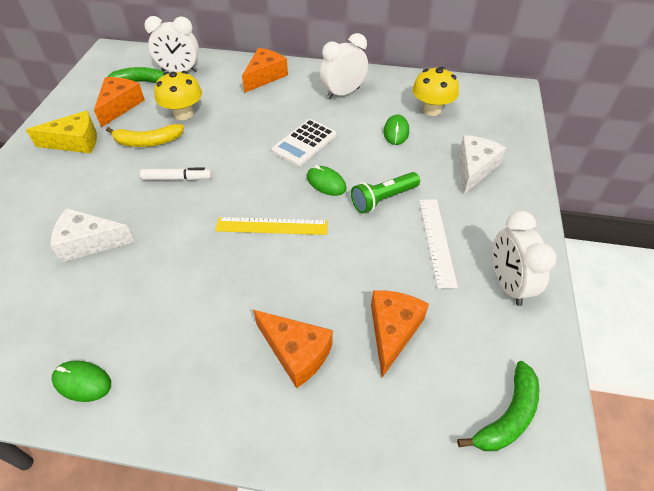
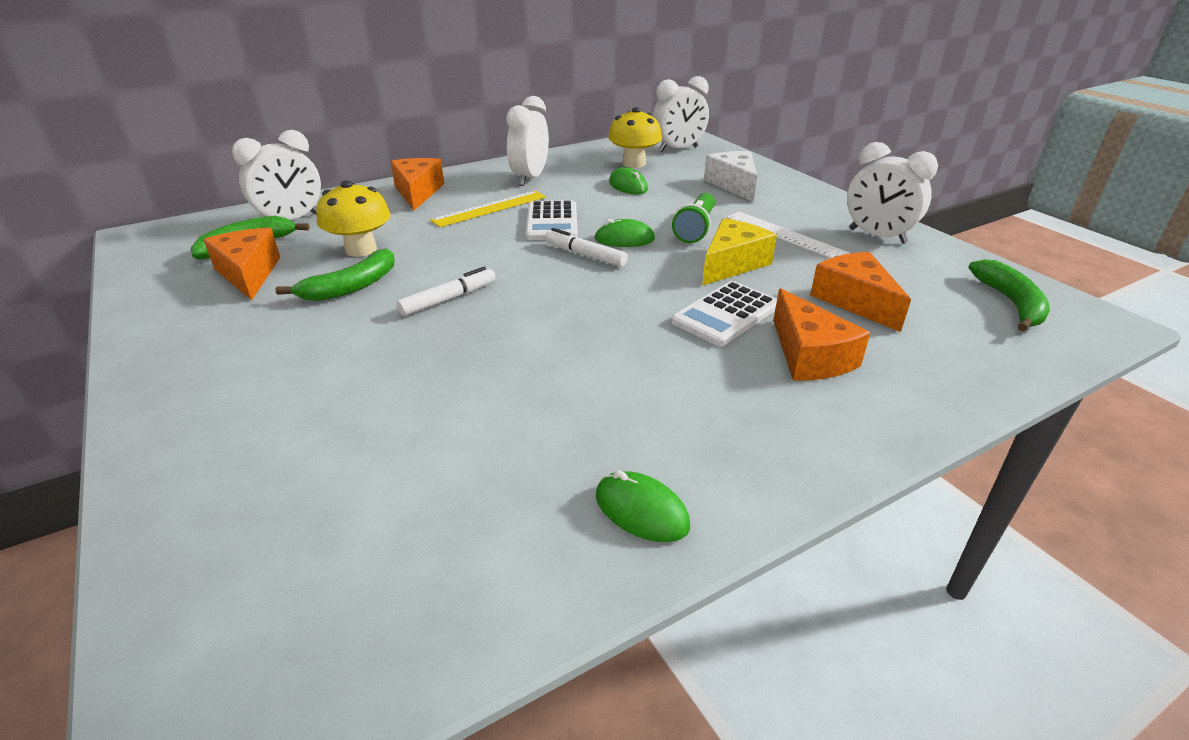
camera: 40 degrees left, 15 degrees down
yellow cheese [26,111,97,153] -> yellow cheese moved to [702,218,777,286]
white cheese [50,208,135,262] -> none
green mouse [52,361,111,402] -> green mouse turned 60 degrees clockwise [596,470,690,542]
yellow banana [106,124,184,147] -> green banana [276,248,395,301]
yellow ruler [215,217,328,235] -> yellow ruler moved to [430,191,546,227]
orange cheese [253,310,333,388] -> orange cheese turned 75 degrees clockwise [773,288,870,381]
none -> white marker [544,228,628,267]
none -> white clock [653,76,709,152]
none -> white calculator [671,281,777,346]

